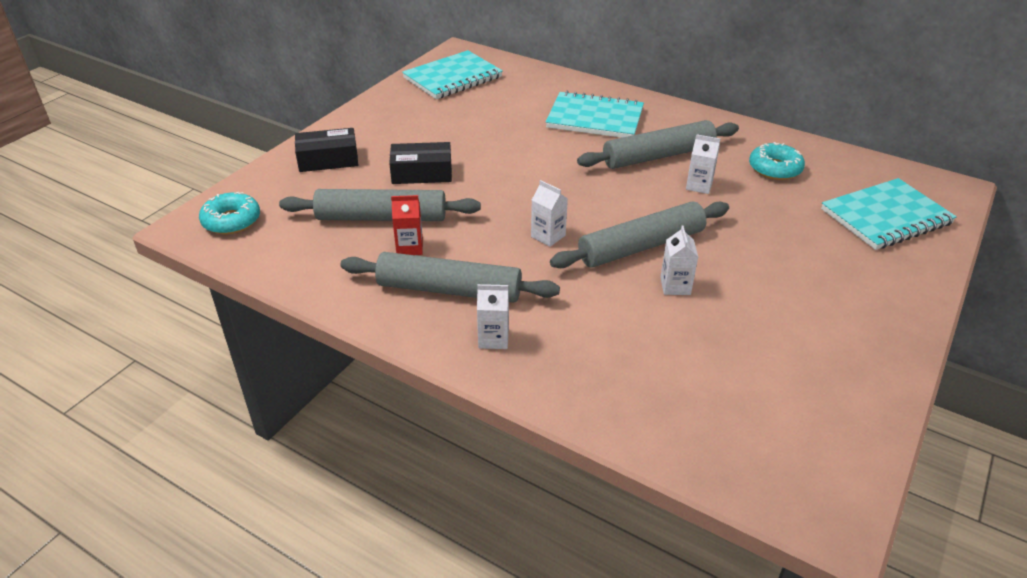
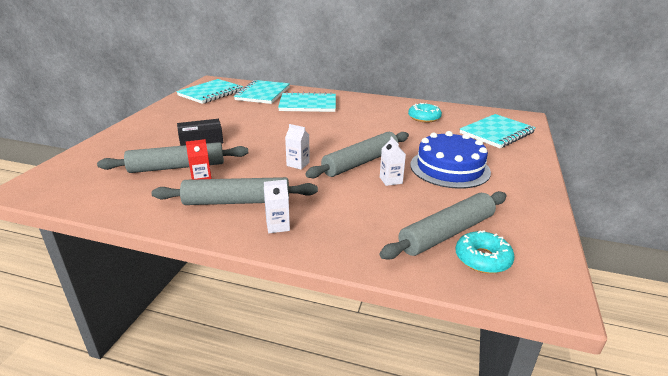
camera: 15 degrees left, 10 degrees down
turquoise donut [199,192,260,234] -> turquoise donut moved to [456,230,515,274]
black box [295,128,358,172] -> none
grey rolling pin [577,120,739,169] -> grey rolling pin moved to [379,191,507,259]
white carton [686,134,720,194] -> none
none -> turquoise notebook [234,80,290,104]
none -> blue cake [410,131,491,189]

